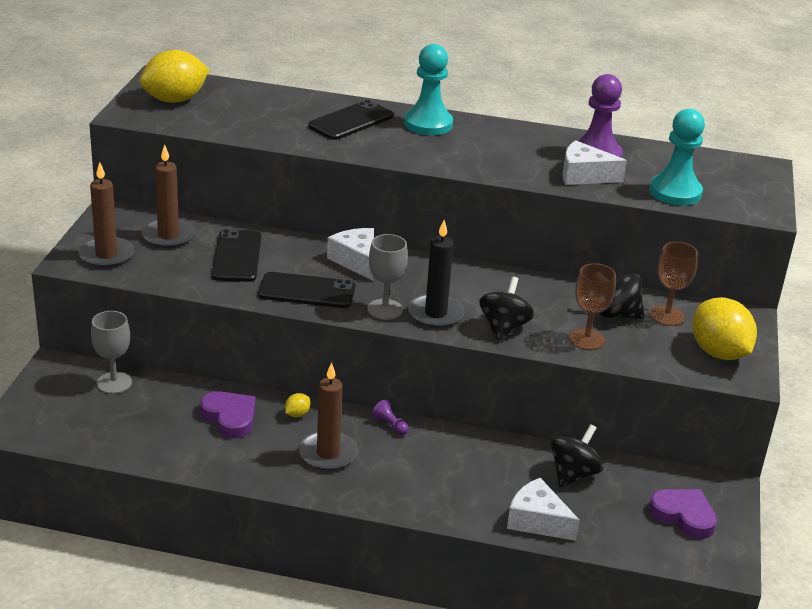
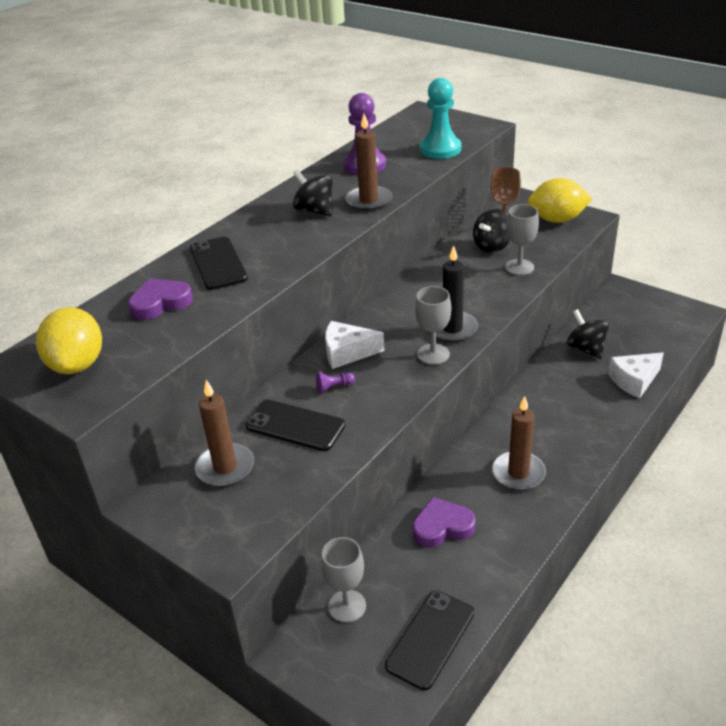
camera: 60 degrees left, 5 degrees up
brown candle [79,162,134,268] -> brown candle moved to [345,114,393,211]
black phone [258,272,356,308] -> black phone moved to [385,590,474,690]
yellow lemon [285,393,310,417] -> none
purple pawn [371,399,409,435] -> purple pawn moved to [316,371,355,393]
turquoise pawn [404,44,453,135] -> none
black spinning top [479,277,534,341] -> black spinning top moved to [293,169,333,216]
white cheese [563,140,627,185] -> none
brown goblet [569,263,616,350] -> grey goblet [505,204,539,275]
purple heart [649,489,717,539] -> purple heart moved to [128,279,193,320]

